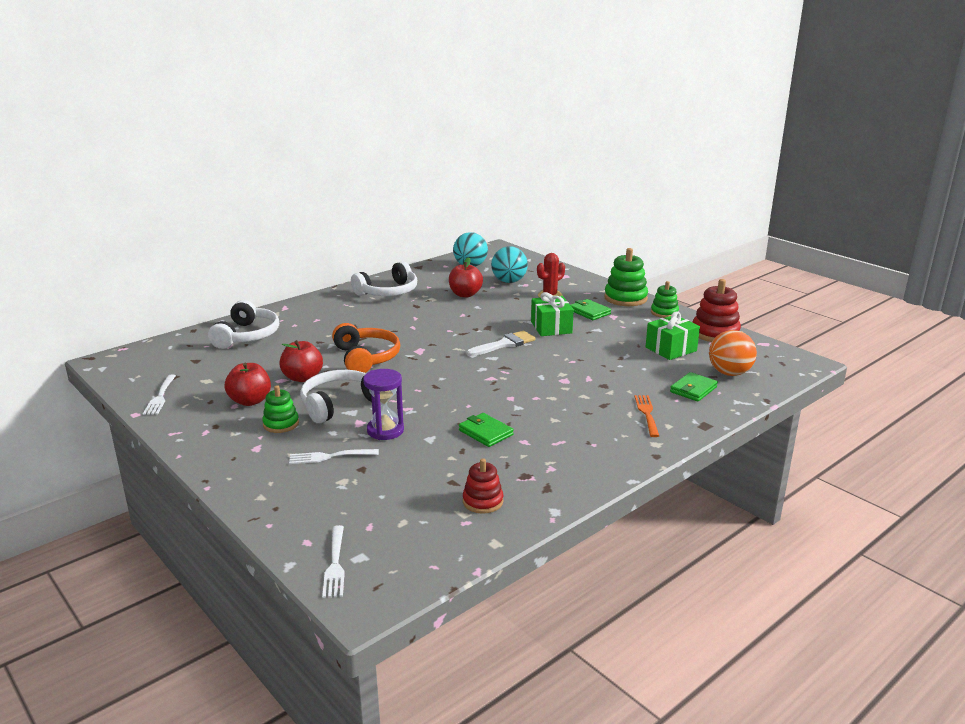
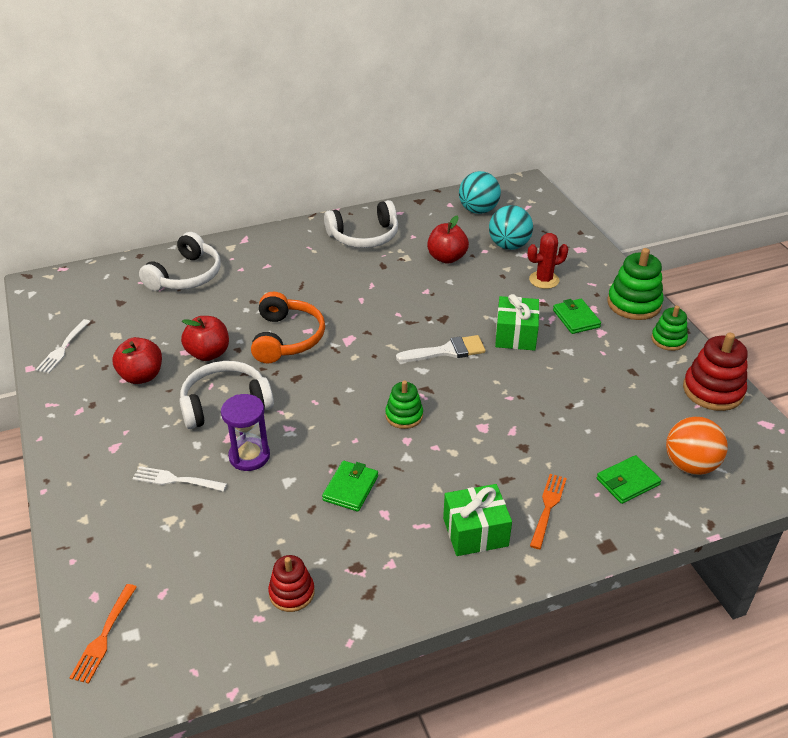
camera: 20 degrees right, 15 degrees up
green stacking toy [262,385,299,433] -> green stacking toy moved to [385,380,423,429]
white fork [322,525,345,598] -> orange fork [70,584,137,684]
green wallet [459,413,514,447] -> green wallet turned 45 degrees clockwise [322,461,378,512]
green gift [646,311,700,360] -> green gift moved to [443,484,512,556]

